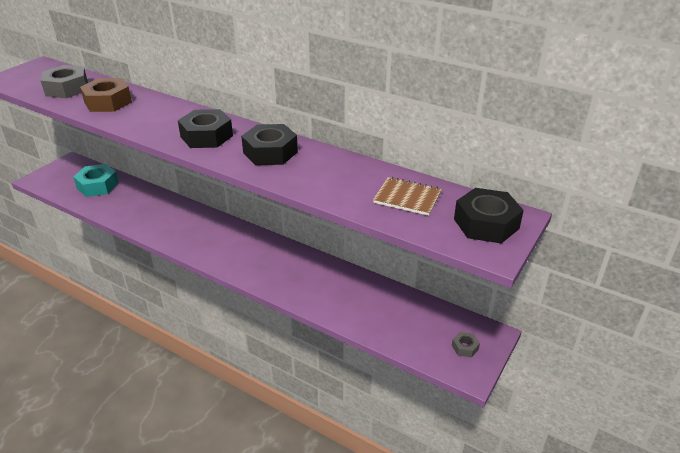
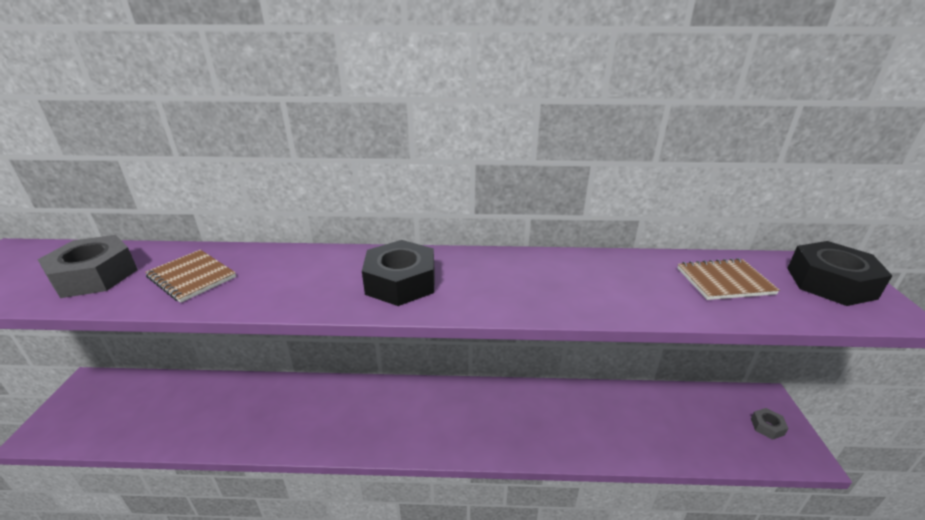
camera: 30 degrees left, 5 degrees down
turquoise nut [73,164,119,197] -> none
brown nut [80,78,132,112] -> brown notebook [145,250,236,303]
black nut [241,124,298,165] -> none

